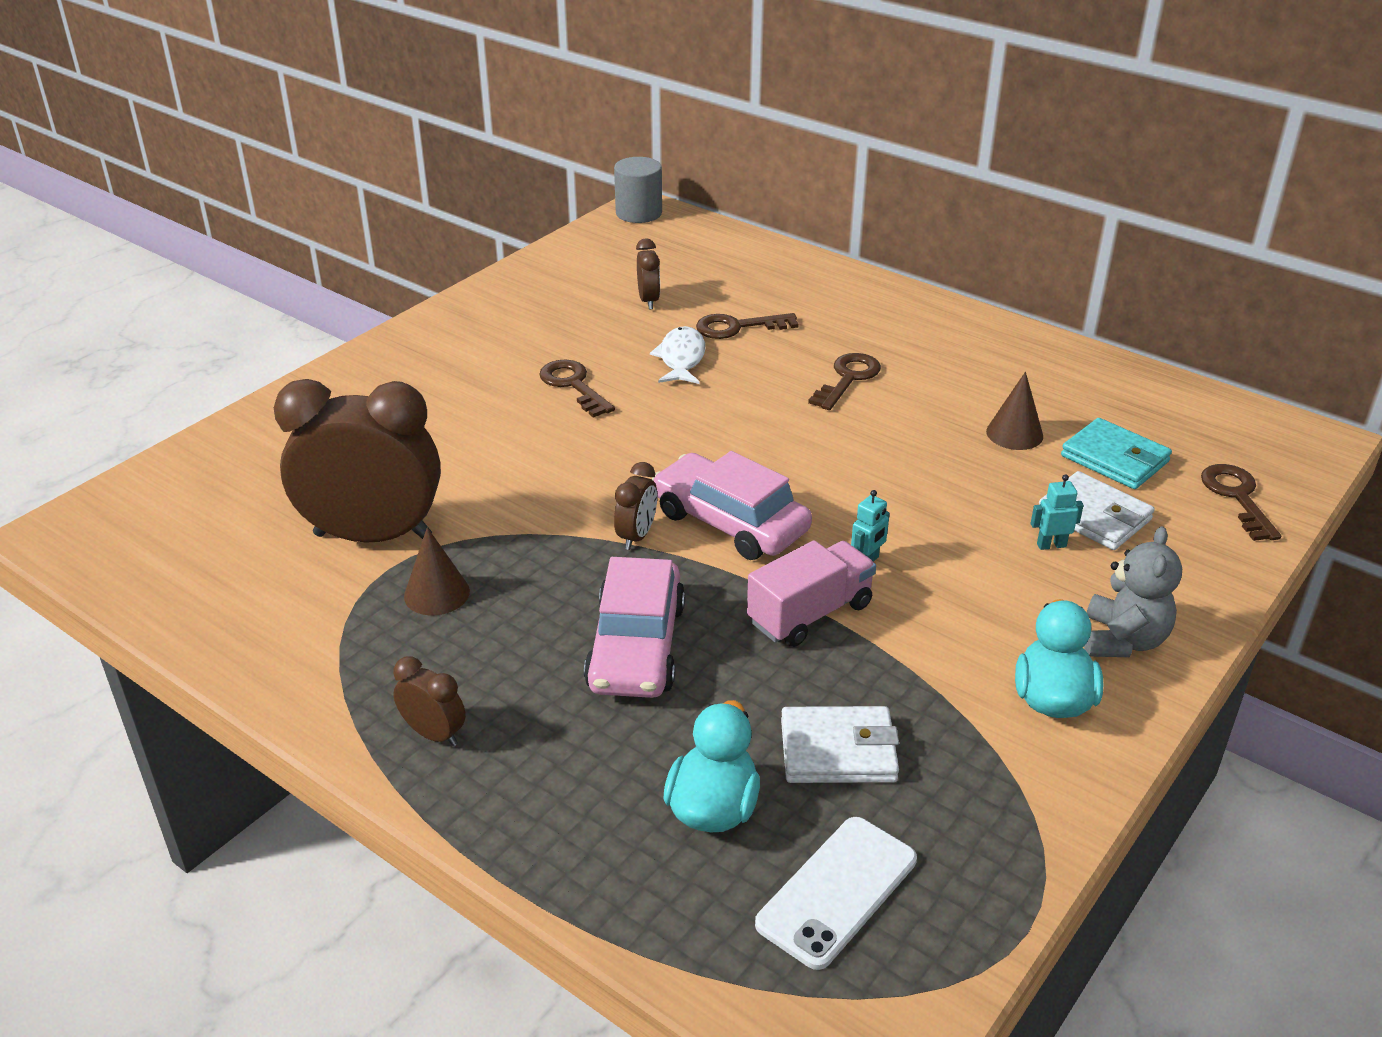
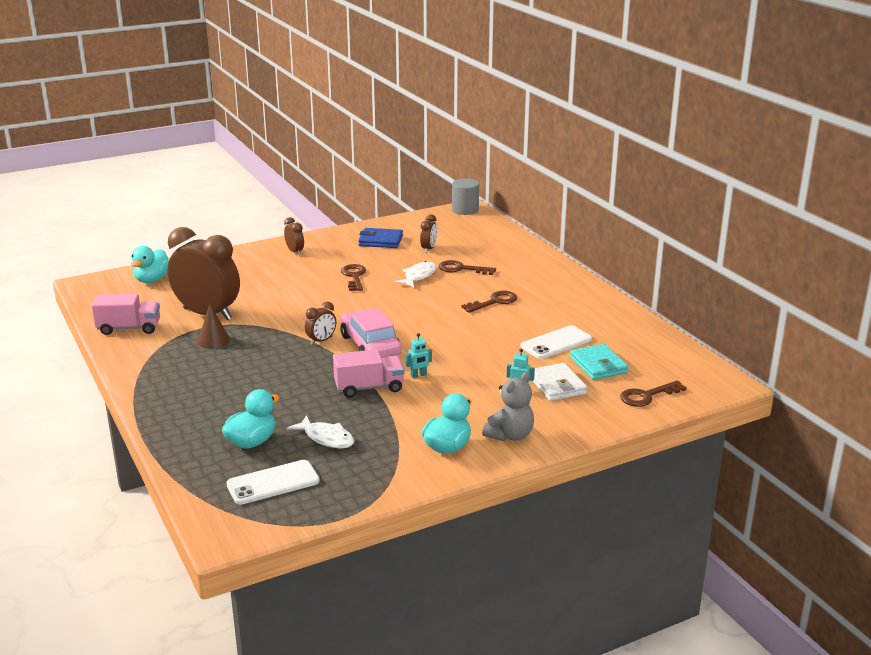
camera: 25 degrees right, 10 degrees down
brown clock [393,656,466,746] -> brown clock moved to [284,217,304,255]
pink car [584,557,685,698] -> none
white wallet [781,706,899,783] -> white fish [287,415,354,448]
brown cone [986,372,1043,450] -> white phone [520,325,592,359]
brown key [1201,464,1281,541] -> brown key turned 135 degrees counterclockwise [620,381,687,407]
none -> pink truck [92,294,160,335]
none -> turquoise duck [131,246,169,283]
none -> blue wallet [358,228,403,248]

